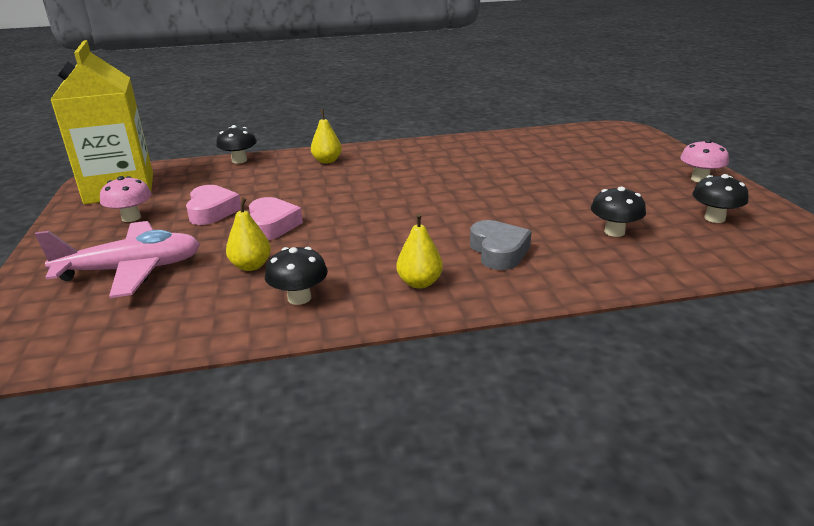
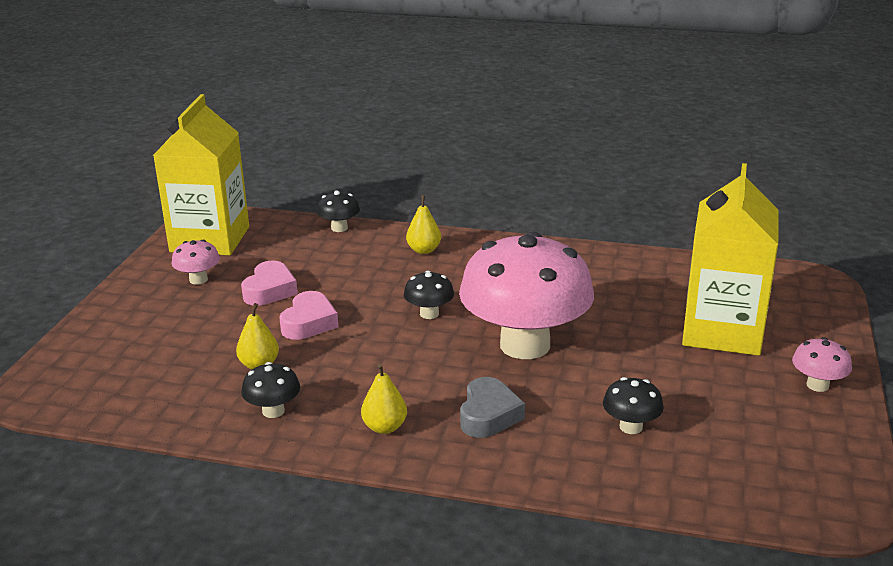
camera: 25 degrees right, 0 degrees up
pink plane [35,221,200,298] -> none
black mushroom [692,174,749,223] -> black mushroom moved to [404,271,454,319]
none -> pink mushroom [459,232,594,359]
none -> yellow carton [682,163,779,356]

